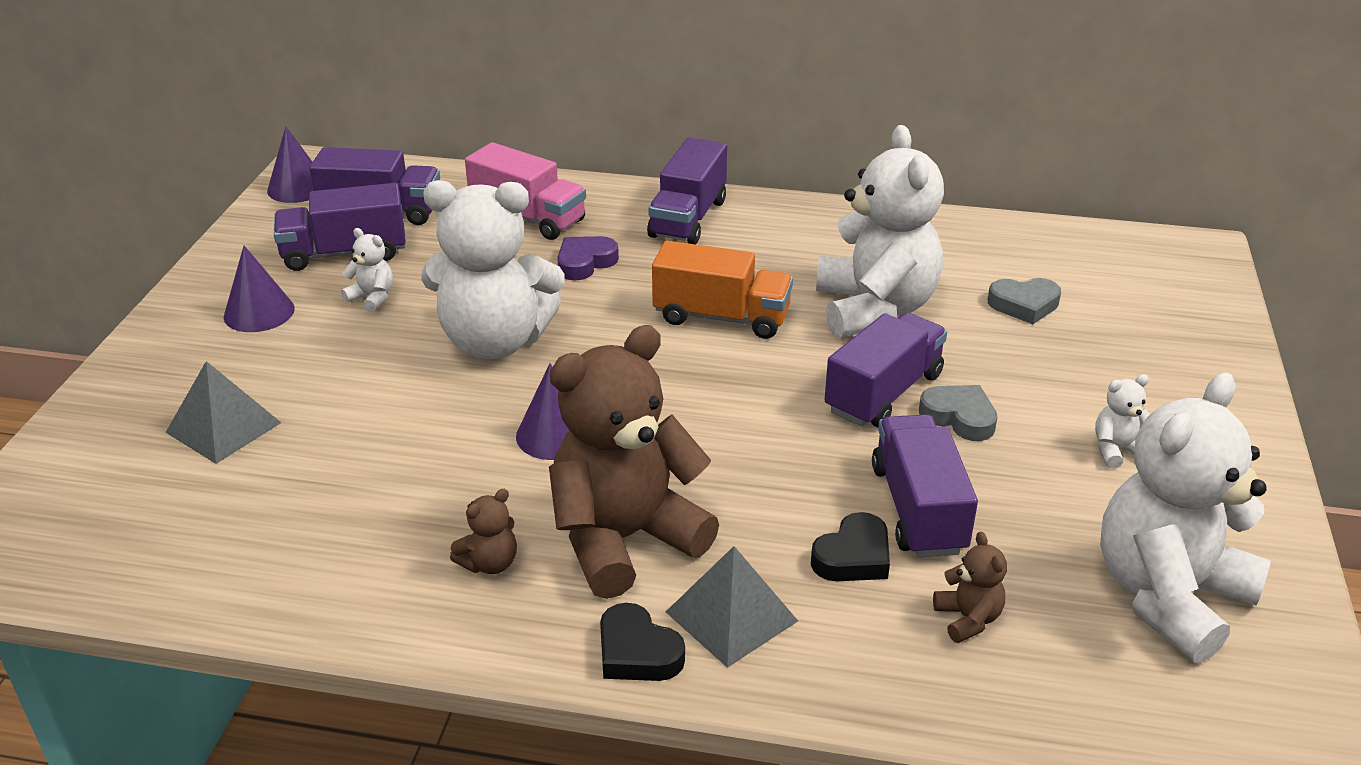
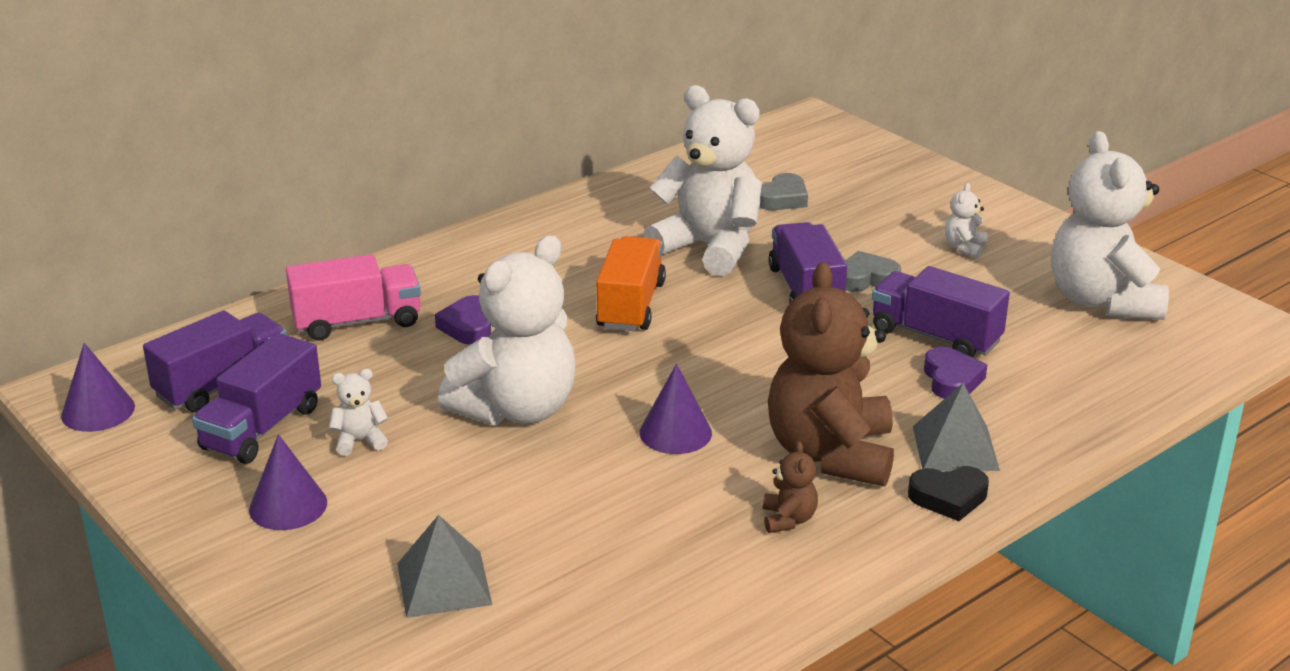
camera: 50 degrees left, 5 degrees down
purple truck [647,138,727,244] -> none
orange truck [652,241,793,339] -> orange truck turned 45 degrees counterclockwise [596,236,666,331]
black heart [811,512,890,581] -> purple heart [924,347,987,399]
brown teddy bear [933,532,1007,643] -> none

